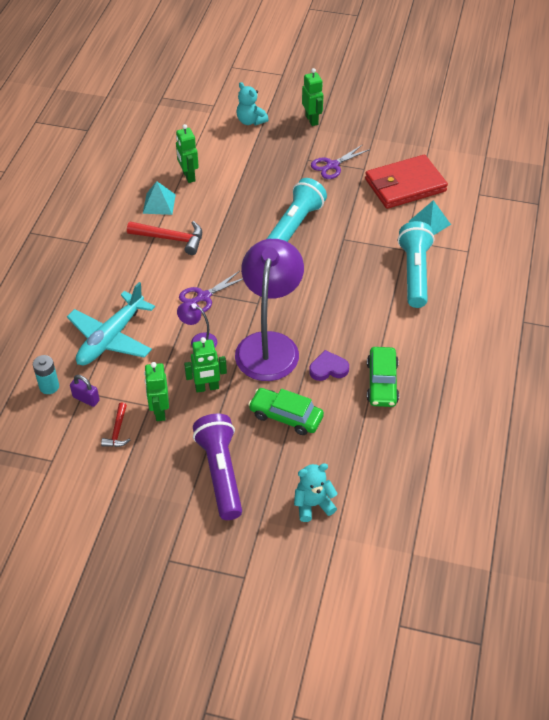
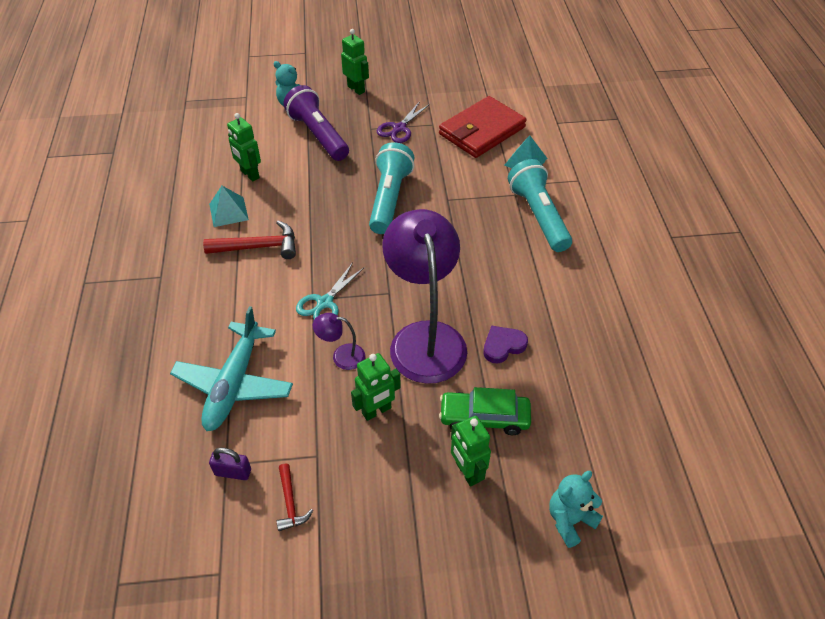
camera: 20 degrees left, 0 degrees up
turquoise battery [33,355,59,394] -> none
green robot [144,362,169,421] -> green robot moved to [451,416,491,487]
purple scissors [179,271,243,314] -> turquoise scissors [296,262,365,319]
purple flashlight [193,414,242,520] -> purple flashlight moved to [283,85,349,161]
green car [367,347,399,407] -> none

